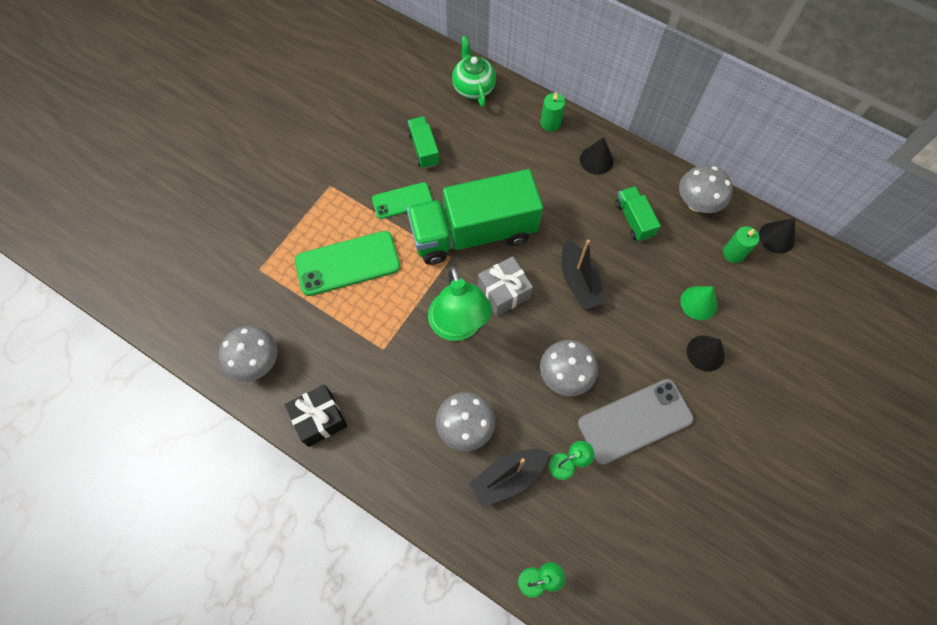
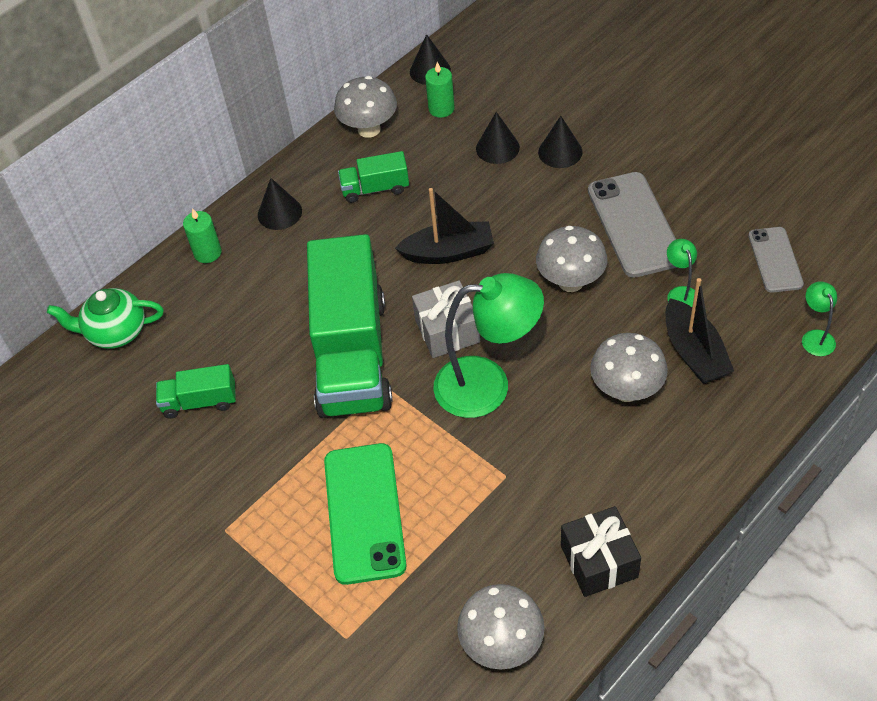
camera: 75 degrees left, 15 degrees down
green phone [372,182,433,219] -> none
green cone [680,286,717,320] -> black cone [476,112,520,164]
none -> grey phone [748,227,804,293]

